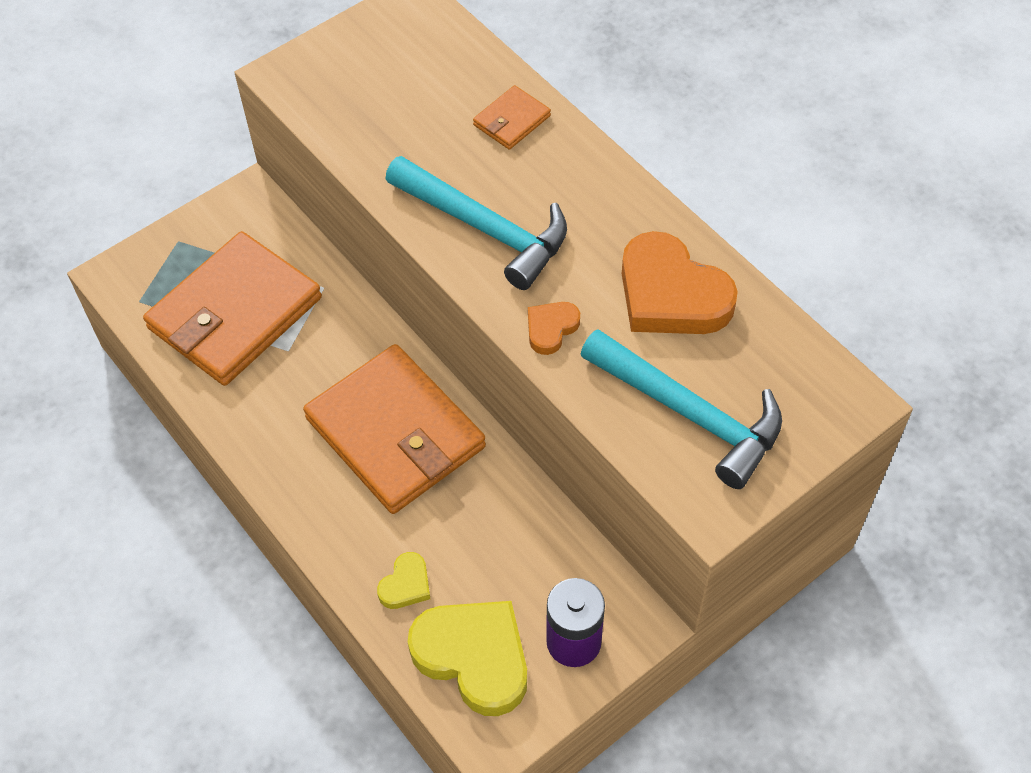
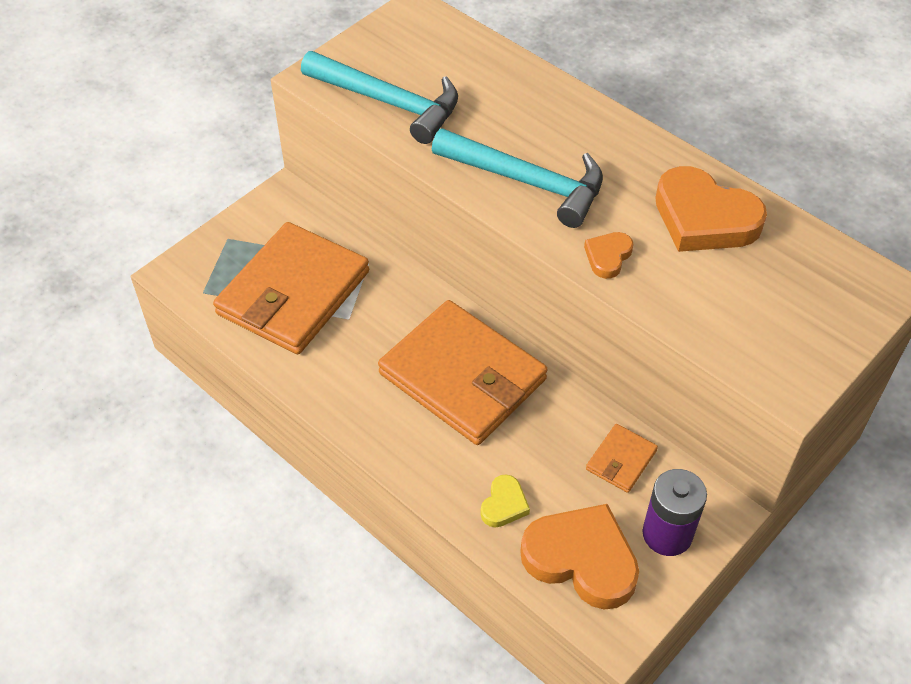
camera: 10 degrees left, 5 degrees down
yellow heart [408,601,527,716] -> orange heart [520,504,639,610]
orange wallet [473,85,551,150] -> orange wallet moved to [586,424,658,493]
turquoise hammer [581,329,782,489] -> turquoise hammer moved to [301,51,458,144]

